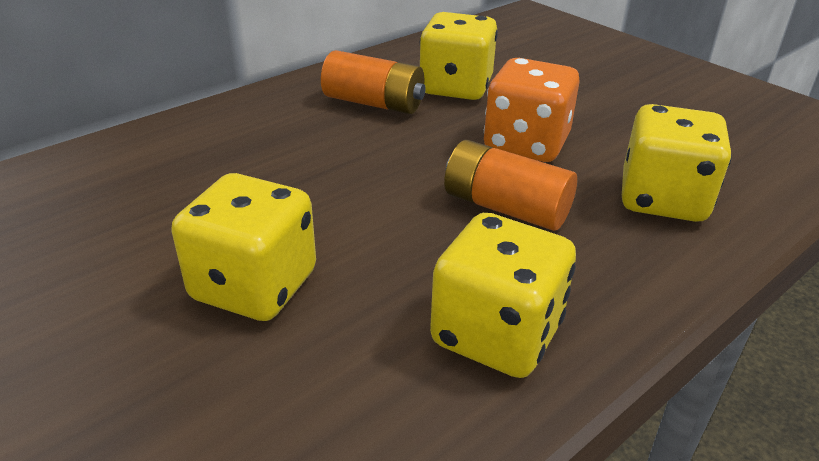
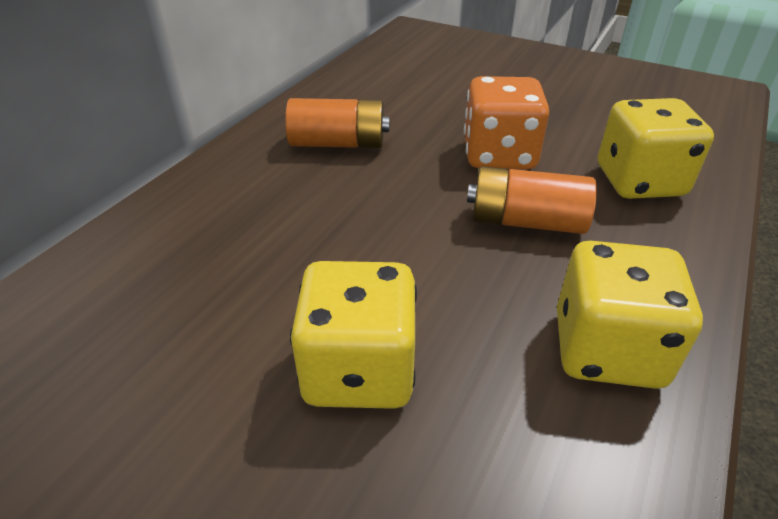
camera: 20 degrees left, 5 degrees up
yellow dice [420,12,498,100] -> none

